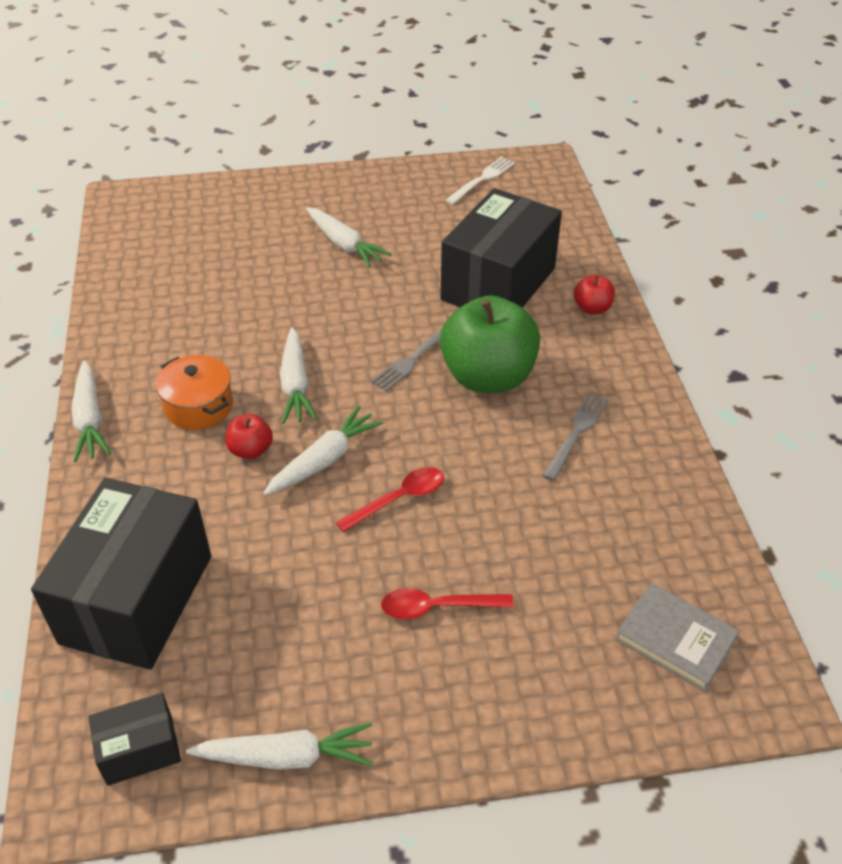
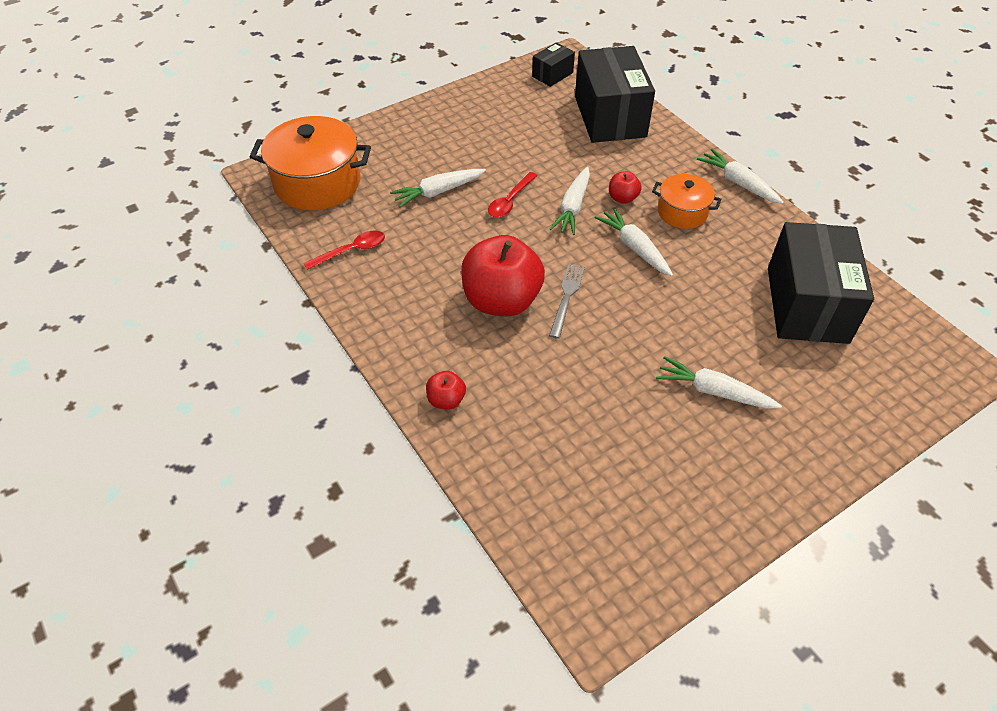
camera: 155 degrees right, 5 degrees up
white carrot [186,723,373,770] -> white carrot moved to [390,169,486,208]
red spoon [381,588,514,619] -> red spoon moved to [303,230,385,270]
green apple [440,295,540,393] -> red apple [461,235,545,317]
black box [441,188,562,308] -> black box moved to [768,222,874,344]
white fork [445,157,515,205] -> none
grey fork [542,393,609,481] -> none
grey book [615,583,739,691] -> orange pot [250,116,371,210]

